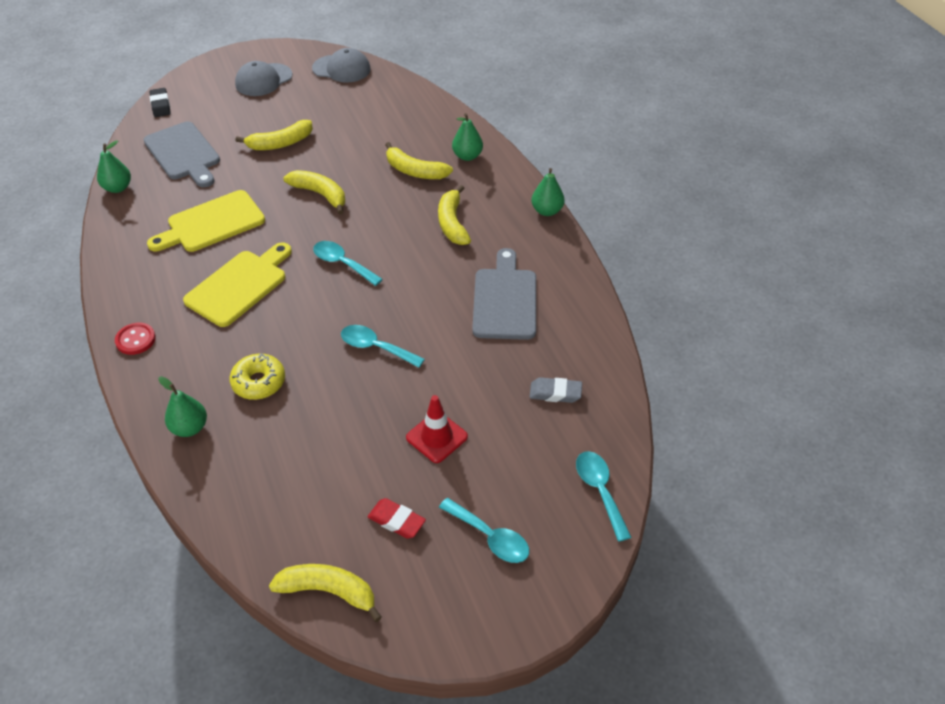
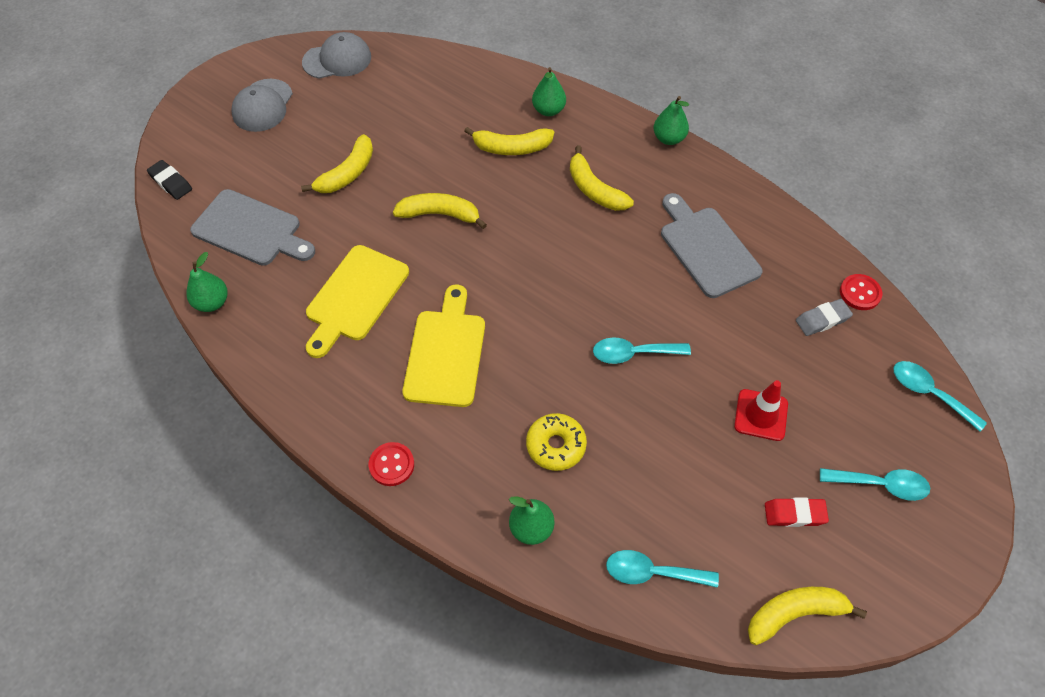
camera: 30 degrees left, 10 degrees up
turquoise spoon [313,241,383,286] -> turquoise spoon moved to [606,550,719,588]
none -> red button [840,274,882,310]

